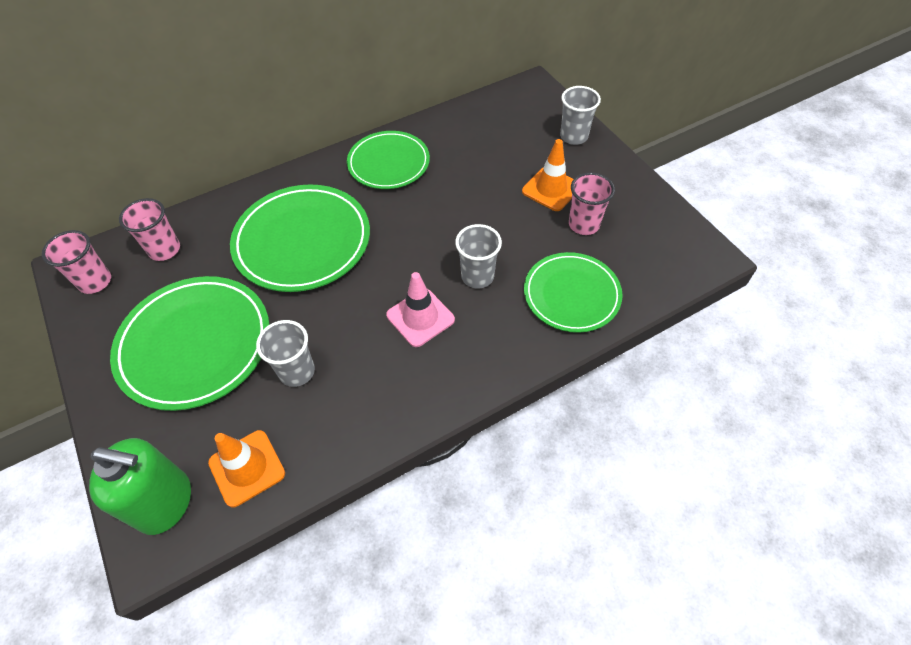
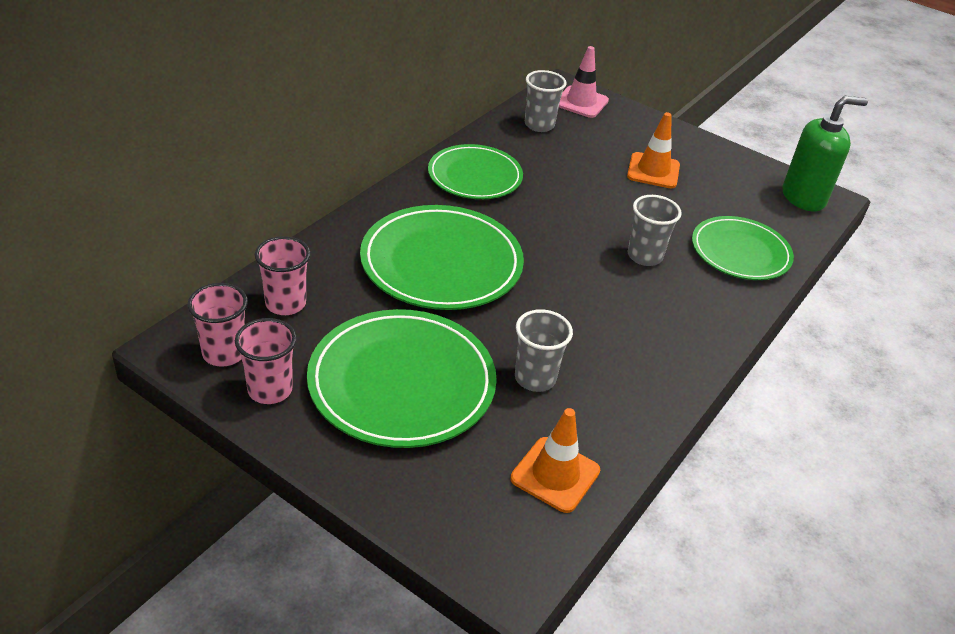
camera: 30 degrees left, 15 degrees down
green soap dispenser [89,438,191,535] -> green soap dispenser moved to [783,96,868,211]
pink traffic cone [386,272,455,347] -> pink traffic cone moved to [559,46,609,118]
grey cup [560,86,601,145] -> grey cup moved to [525,70,567,132]
pink cup [569,172,615,235] -> pink cup moved to [235,318,297,404]

